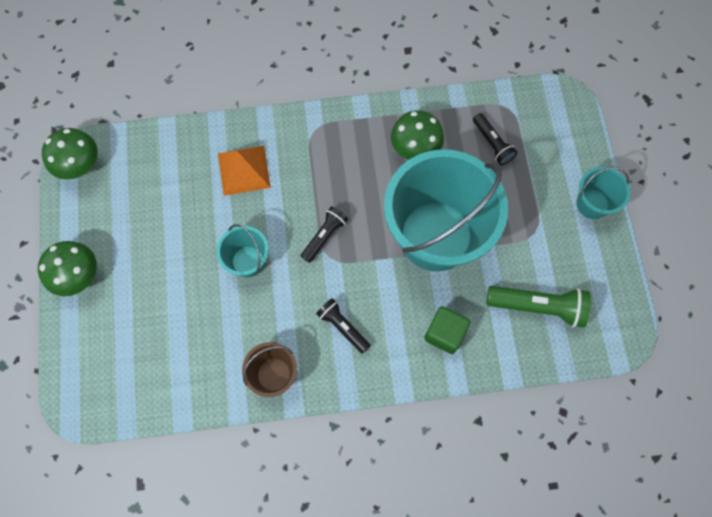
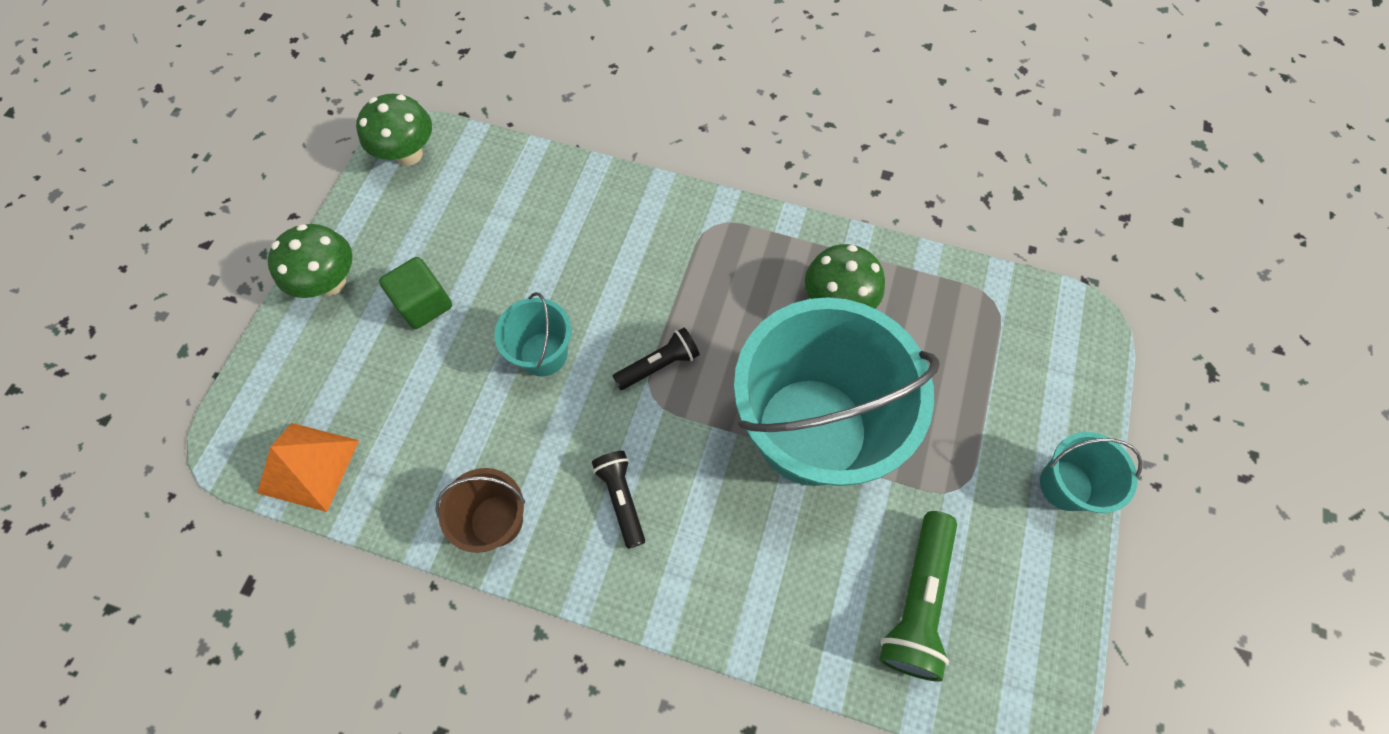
camera: 25 degrees right, 5 degrees down
orange pyramid [218,146,271,196] -> orange pyramid moved to [257,423,359,512]
green cube [424,306,470,354] -> green cube moved to [379,257,452,329]
black flashlight [473,113,517,165] -> none
green flashlight [486,286,591,328] -> green flashlight turned 75 degrees clockwise [879,511,957,682]

